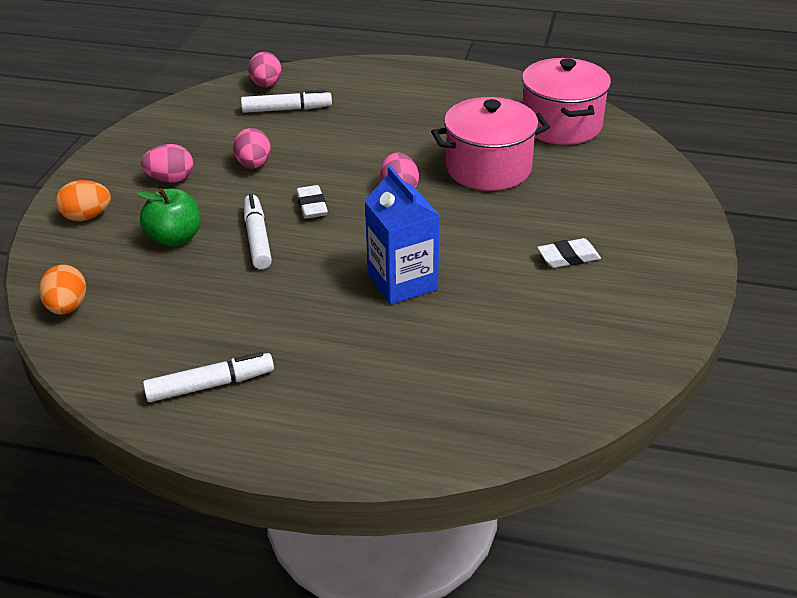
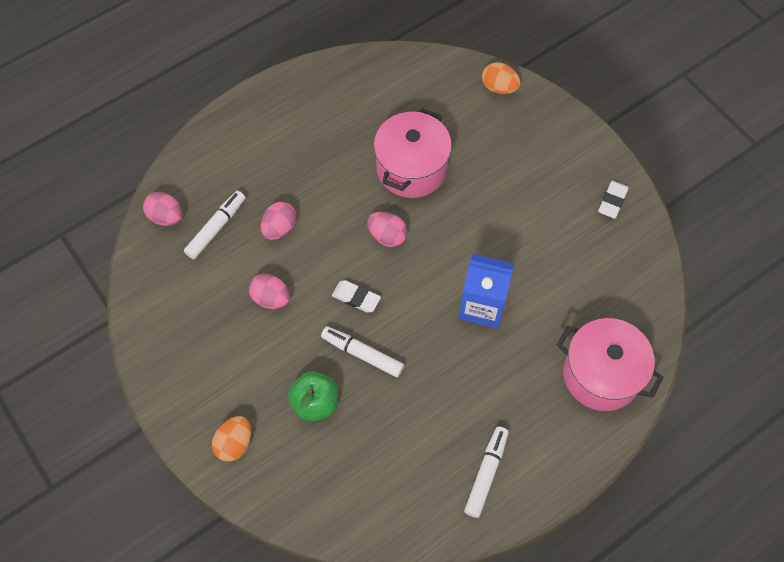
camera: 50 degrees left, 25 degrees up
orange egg [39,265,86,314] -> orange egg moved to [482,62,520,94]
pink egg [141,144,194,182] -> pink egg moved to [261,202,297,240]
pink pot [522,58,611,145] -> pink pot moved to [557,318,664,411]
white eraser [537,238,601,268] -> white eraser moved to [598,181,629,219]

